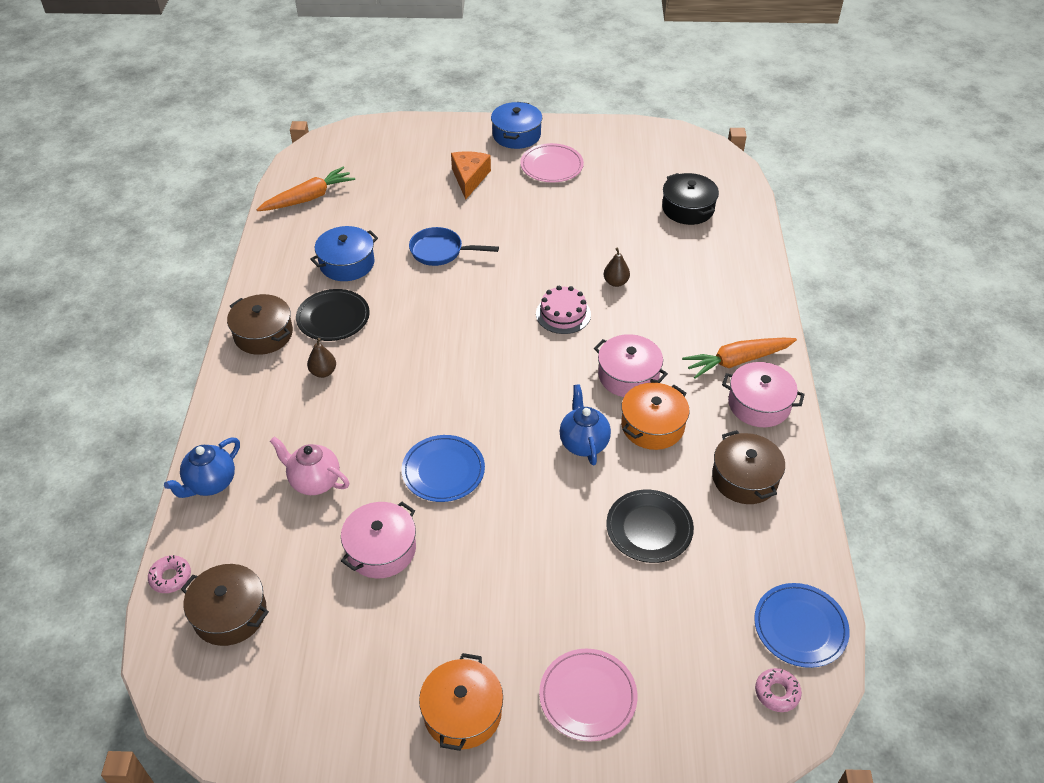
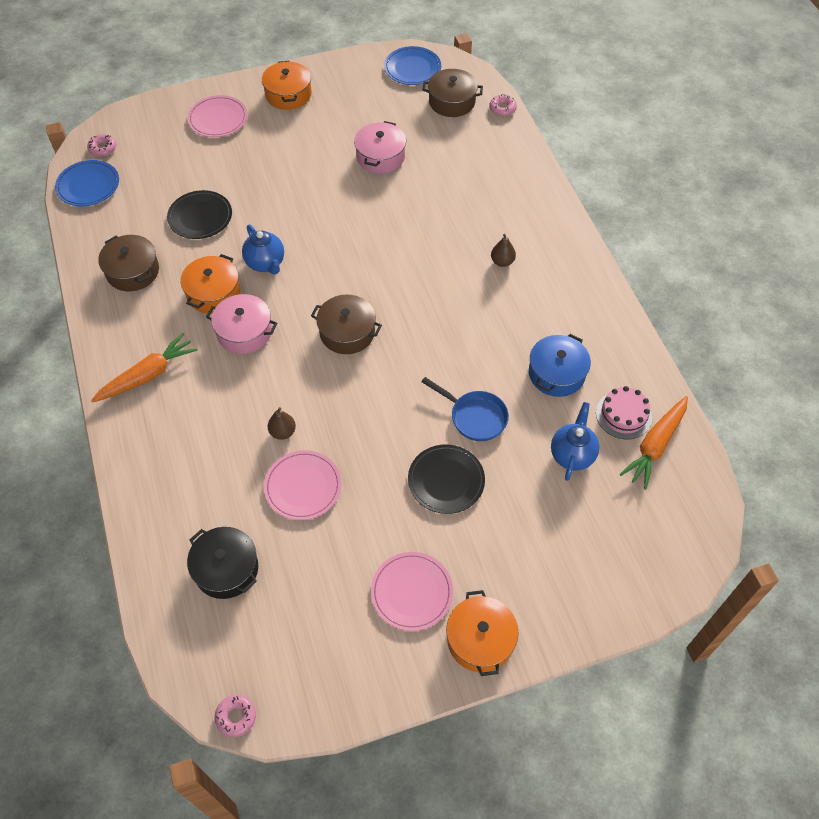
camera: 160 degrees right, 10 degrees up
blue teapot [164,438,240,498] -> blue teapot moved to [551,402,599,481]
brown pot [227,294,293,355] -> brown pot moved to [311,295,382,354]
pink teapot [270,437,349,495] -> none
black plate [296,289,370,341] -> black plate moved to [408,445,485,514]
blue plate [402,435,485,502] -> blue plate moved to [384,46,441,85]
blue pan [409,227,499,266] -> blue pan turned 45 degrees clockwise [421,377,509,441]
orange cheese [451,151,491,200] -> none
blue pot [491,102,542,149] -> orange pot [446,590,518,676]
pink cake [536,286,591,334] -> pink cake moved to [596,386,652,439]
pink pot [722,362,805,427] -> none
none -> pink donut [214,695,256,737]
none -> pink plate [264,450,342,520]

